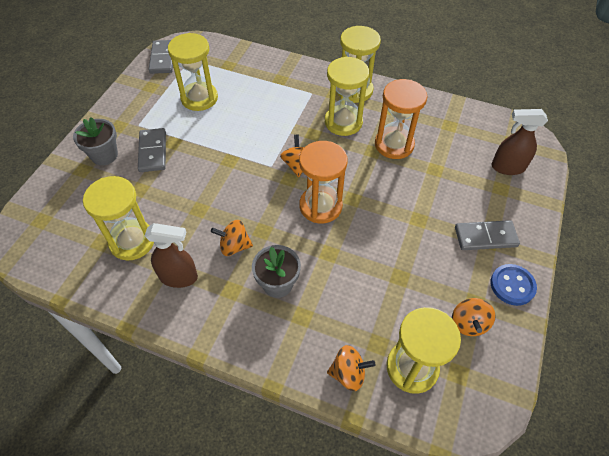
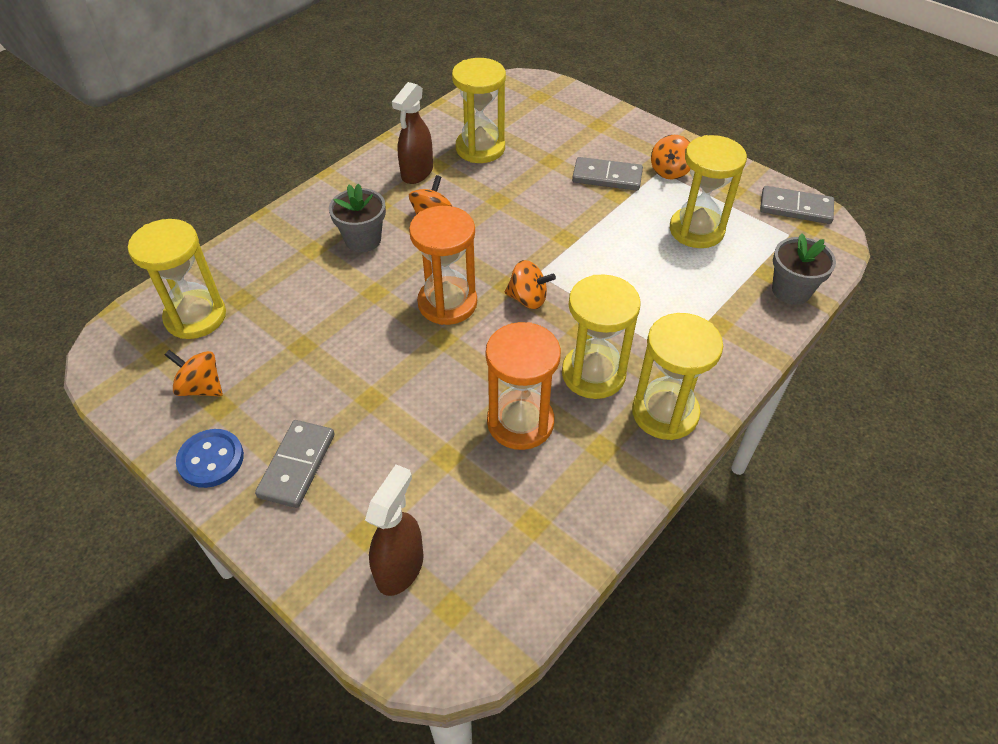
camera: 110 degrees right, 5 degrees down
grey flower pot [73,117,118,165] -> grey flower pot moved to [772,233,836,305]
orange spinning top [327,345,375,391] -> orange spinning top moved to [651,135,690,180]

